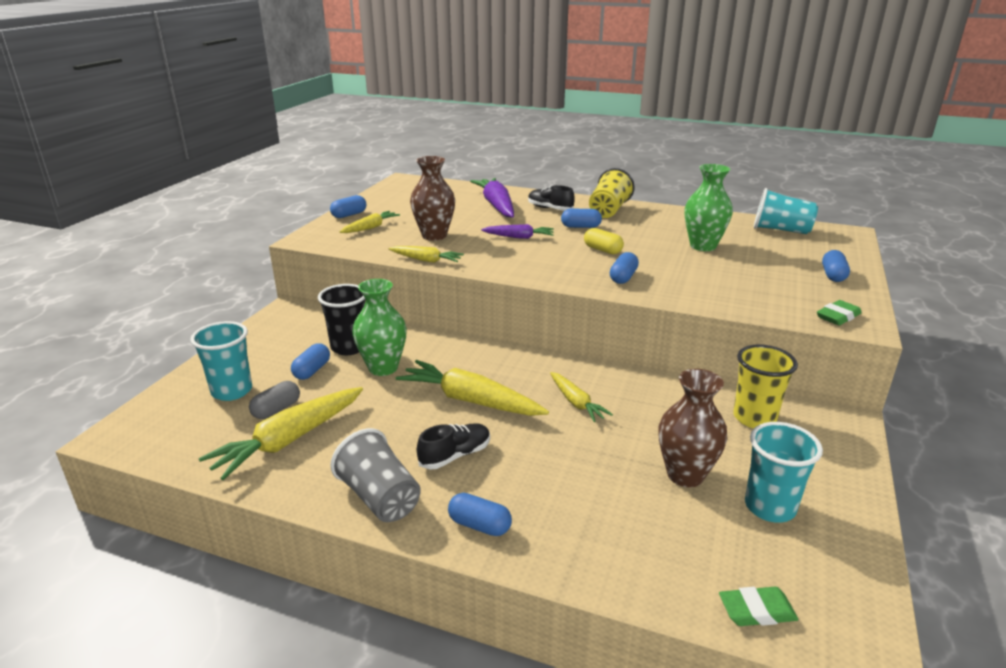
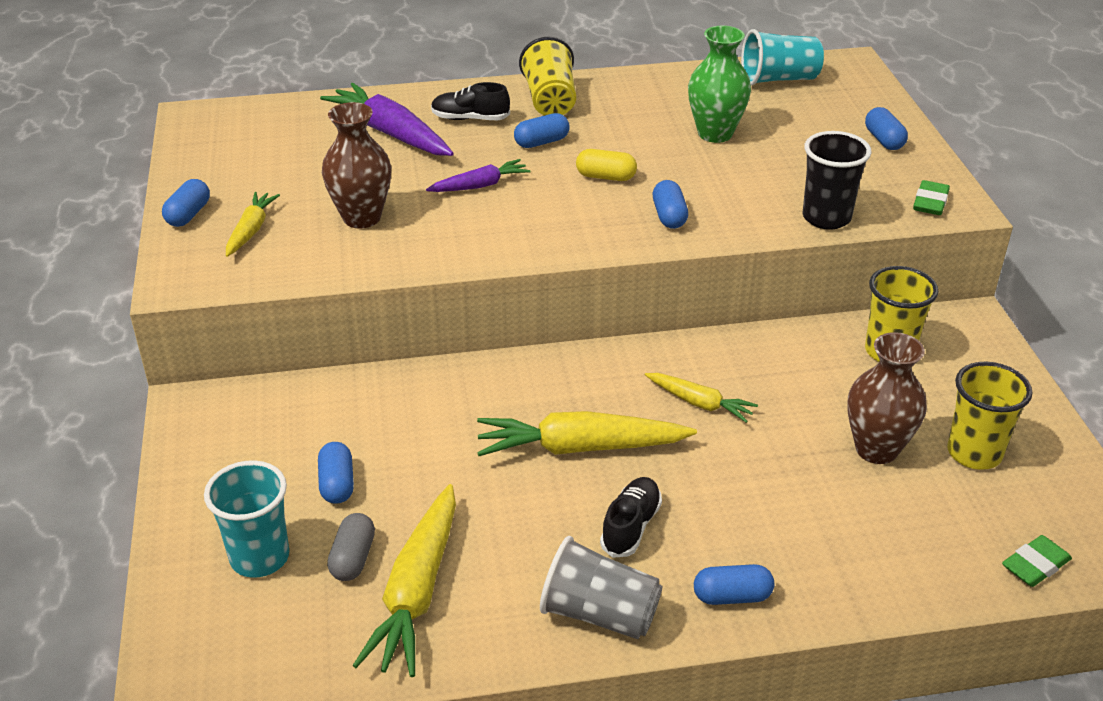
camera: 30 degrees left, 10 degrees up
black cup [318,284,365,355] -> black cup moved to [803,131,872,230]
green vase [353,279,407,376] -> none
yellow carrot [389,246,464,263] -> none
turquoise cup [745,422,823,522] -> yellow cup [947,362,1033,470]

